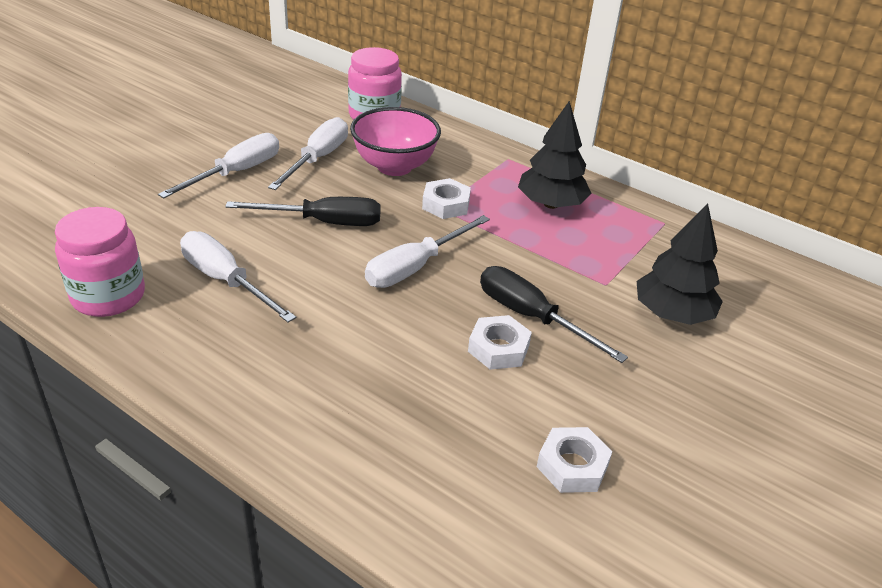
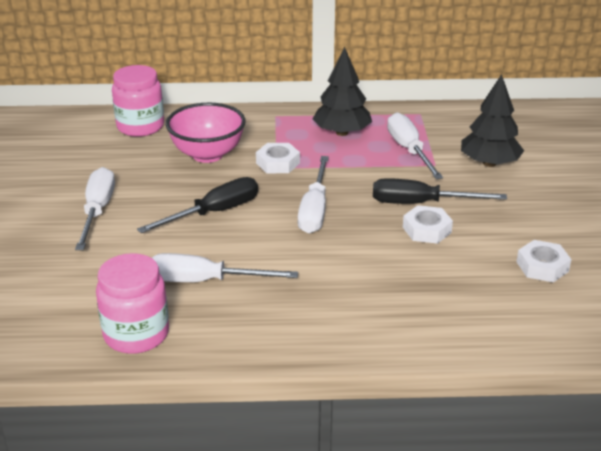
camera: 35 degrees left, 5 degrees down
white screwdriver [268,117,348,190] -> white screwdriver moved to [387,112,443,179]

